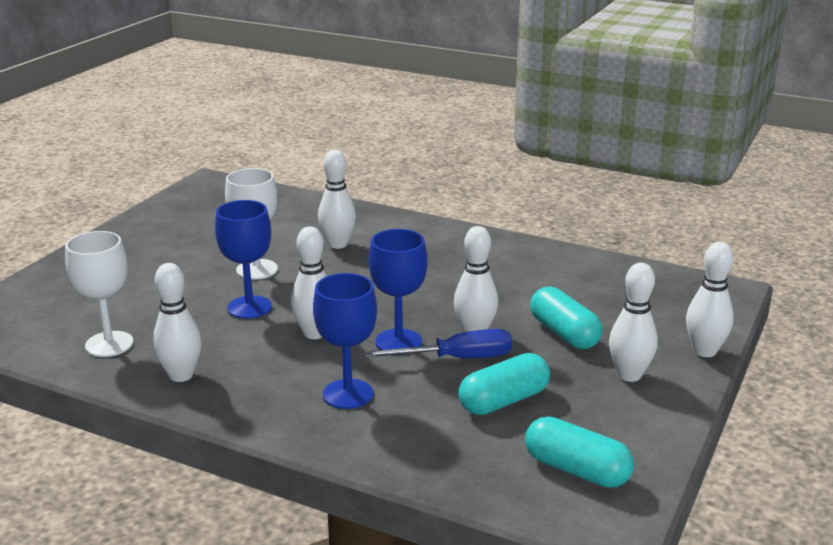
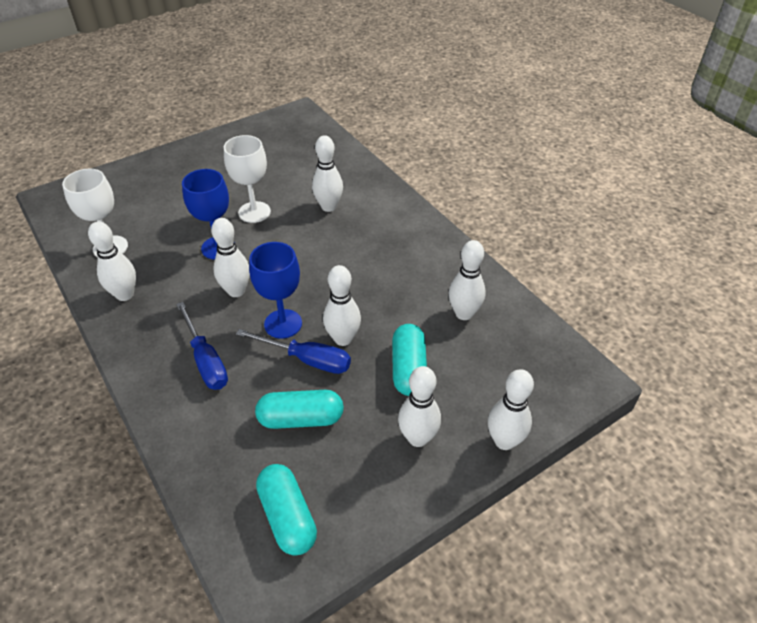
camera: 30 degrees right, 20 degrees up
blue goblet [313,273,377,409] -> blue screwdriver [176,302,228,390]
none -> white bowling pin [449,240,486,320]

